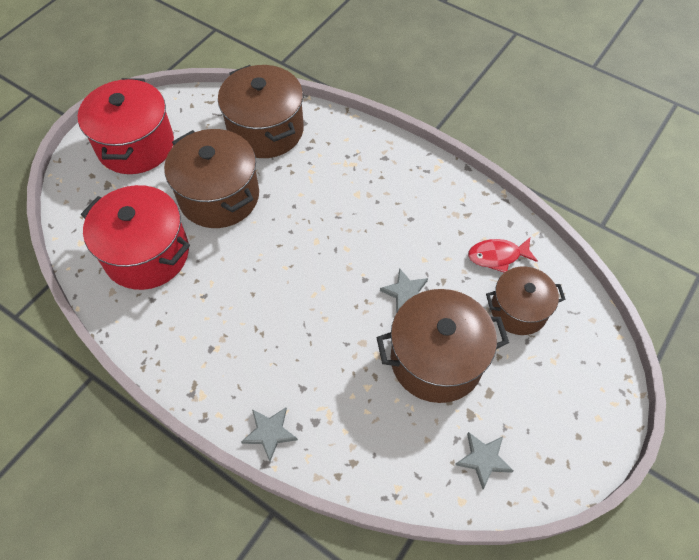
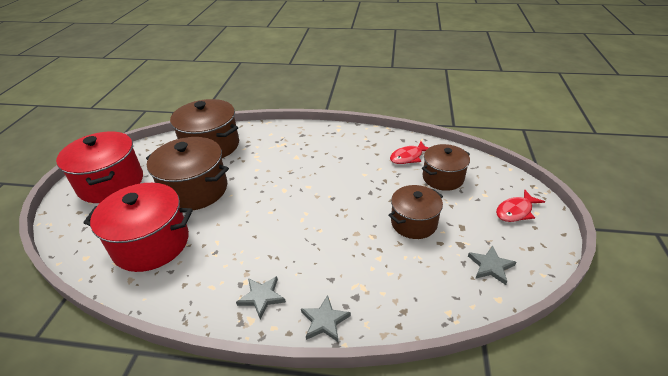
camera: 25 degrees left, 20 degrees down
brown pot [376,289,509,403] -> brown pot [388,185,443,239], size x0.64
grey star [380,268,428,313] -> grey star moved to [236,276,286,319]
none -> red fish [496,190,545,222]

